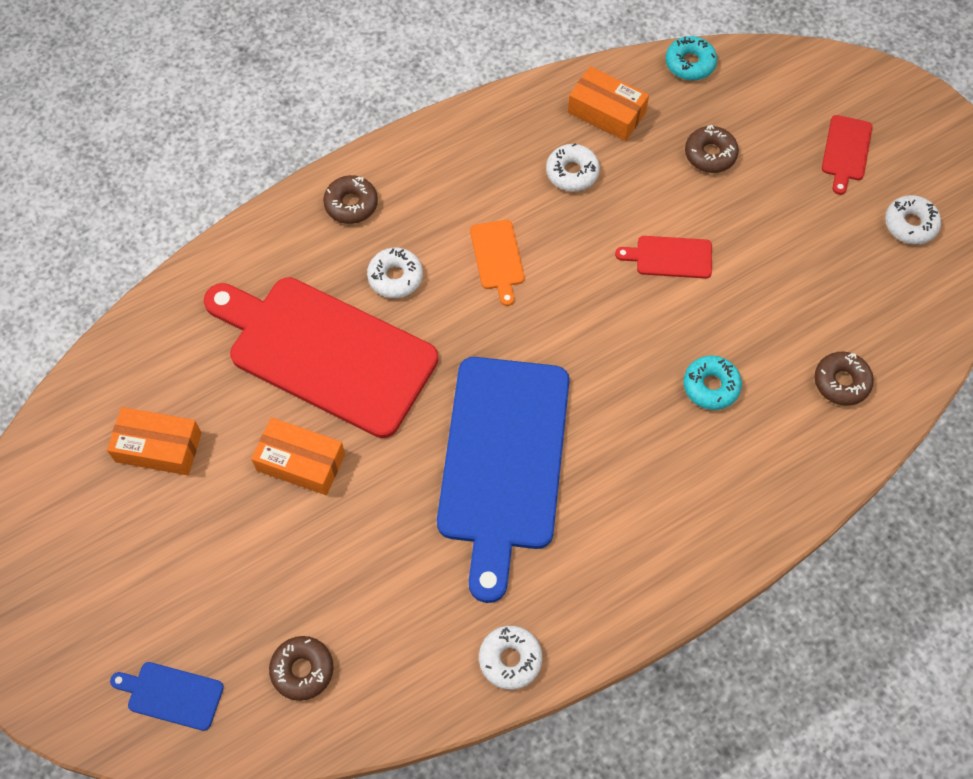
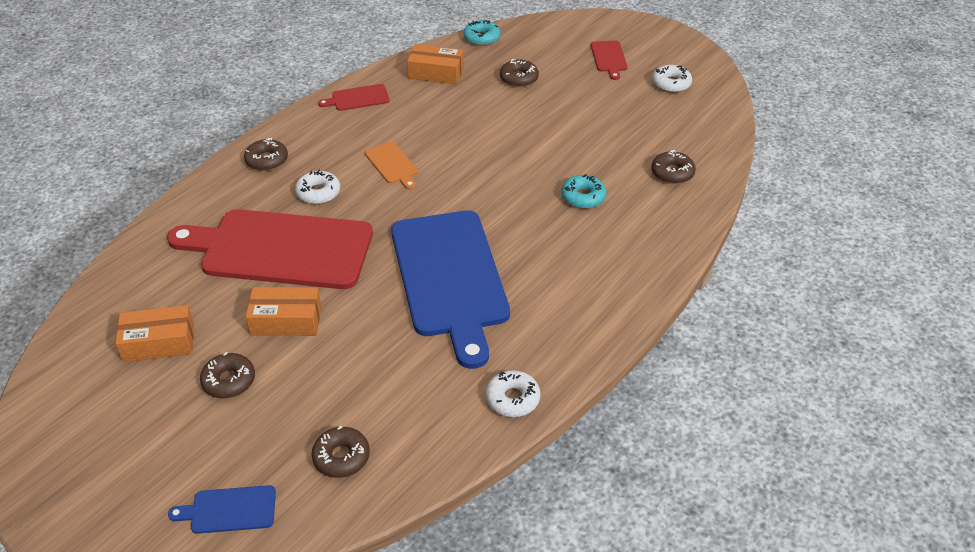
camera: 20 degrees left, 20 degrees down
white donut [546,143,600,191] -> none
red cutting board [615,236,712,279] -> red cutting board moved to [318,84,390,111]
none -> brown donut [200,352,255,398]

